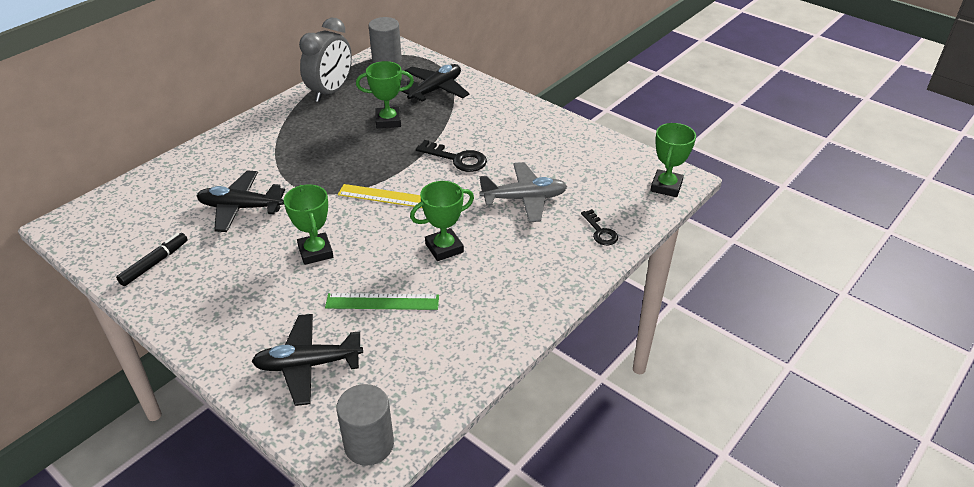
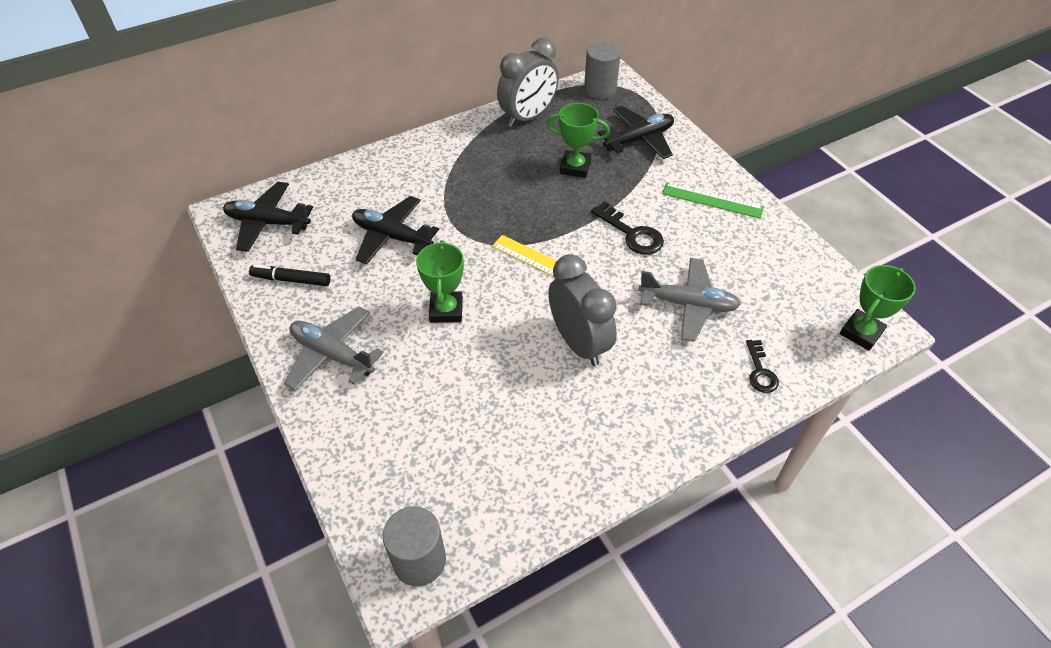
camera: 20 degrees right, 10 degrees up
black marker [116,233,188,286] -> black marker turned 135 degrees counterclockwise [249,265,330,286]
black plane [252,314,363,406] -> black plane moved to [223,182,313,252]
green ruler [325,293,439,310] -> green ruler moved to [662,182,764,219]
green trophy [410,181,474,261] -> grey clock [548,254,617,366]
none -> grey plane [284,306,384,391]

